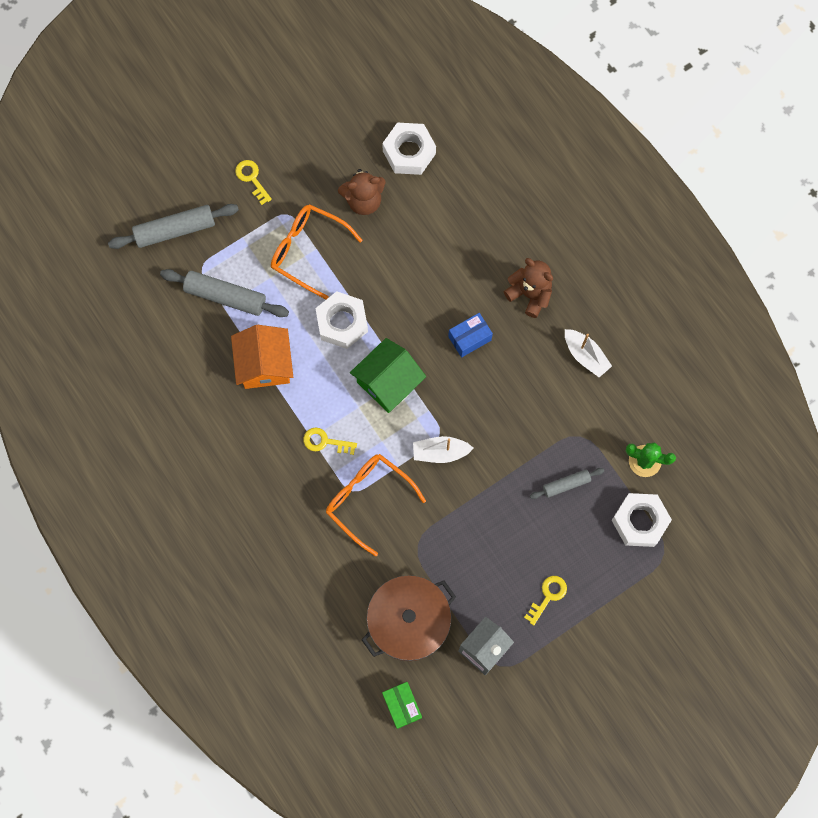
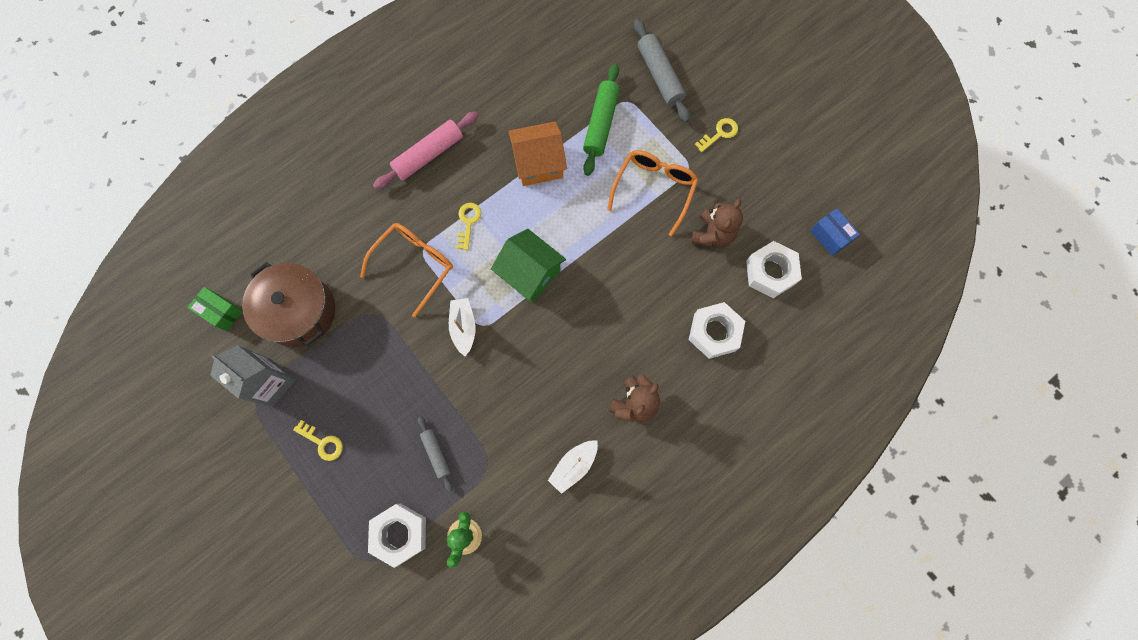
camera: 85 degrees right, 0 degrees up
grey rolling pin [160,269,289,317] -> green rolling pin [583,63,620,176]
white nut [315,291,368,349] -> white nut moved to [689,302,745,359]
brown teddy bear [338,169,386,215] -> brown teddy bear turned 135 degrees counterclockwise [691,199,743,247]
green box [382,682,422,729] -> green box turned 60 degrees clockwise [187,287,243,331]
blue box [448,313,493,358] -> blue box moved to [810,208,860,256]
none -> pink rolling pin [373,111,479,190]

